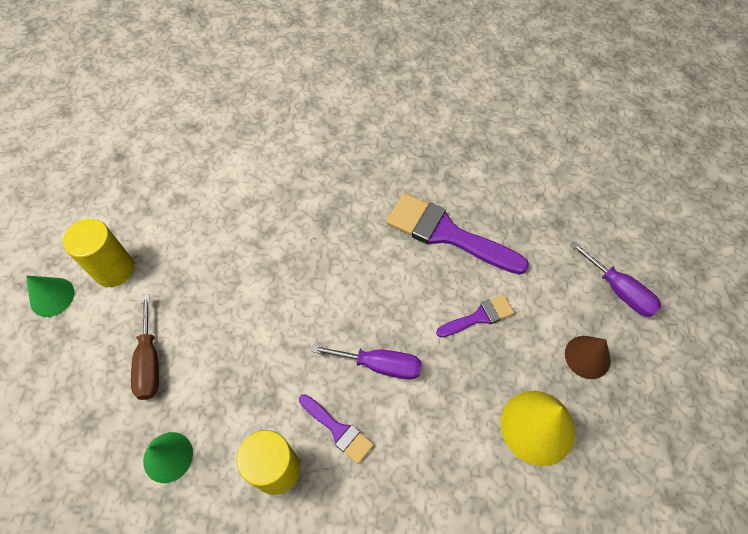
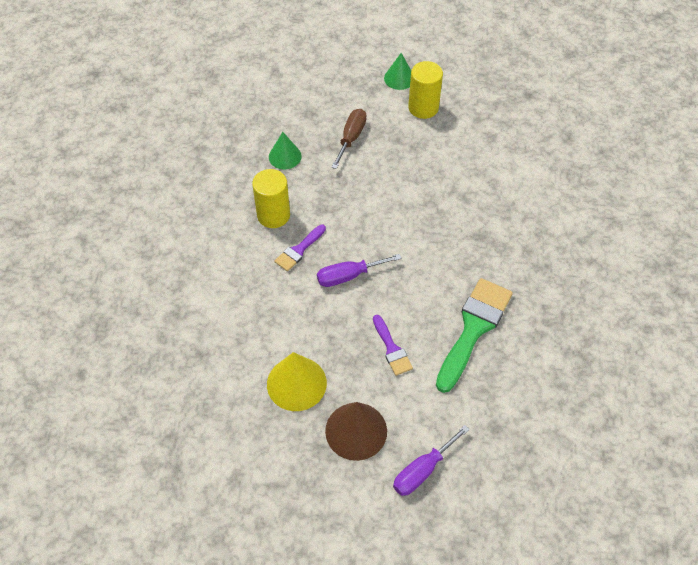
camera: 90 degrees right, 5 degrees down
brown screwdriver [131,294,159,400] -> brown screwdriver turned 120 degrees clockwise [331,109,367,169]
purple screwdriver [311,345,422,380] -> purple screwdriver turned 60 degrees clockwise [317,254,402,287]
purple brush [386,193,529,274] -> green brush [436,278,513,393]
brown cone [565,336,611,379] -> brown cone [325,402,387,461], size x1.54

